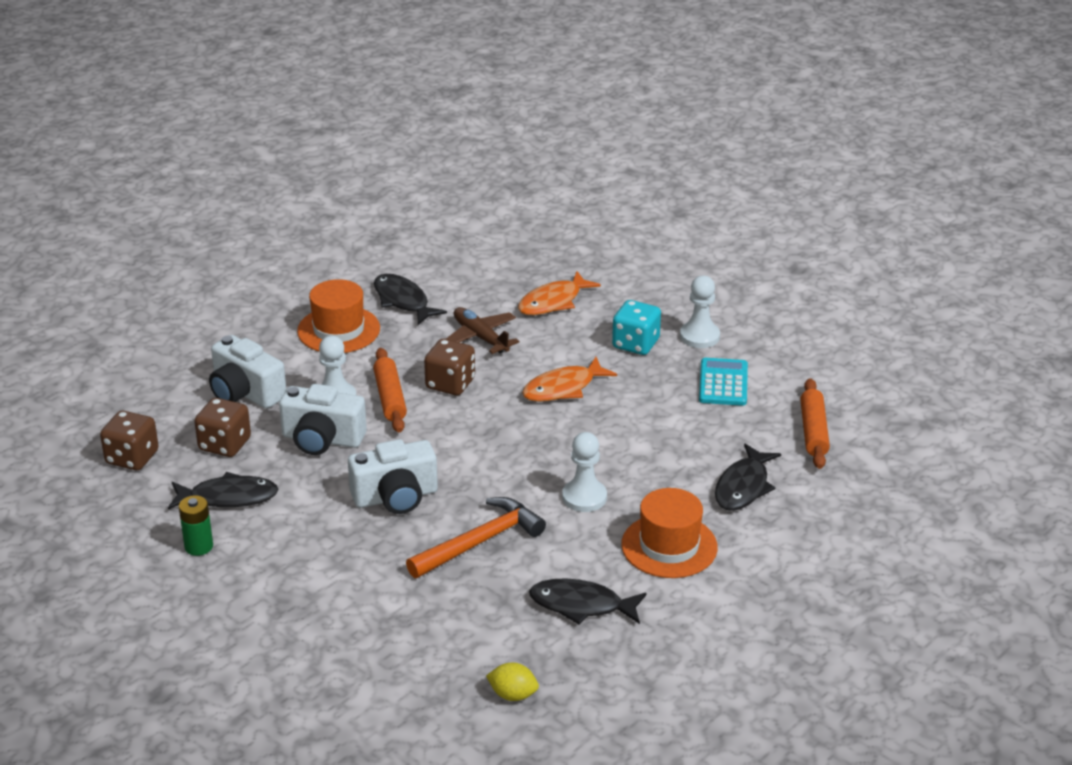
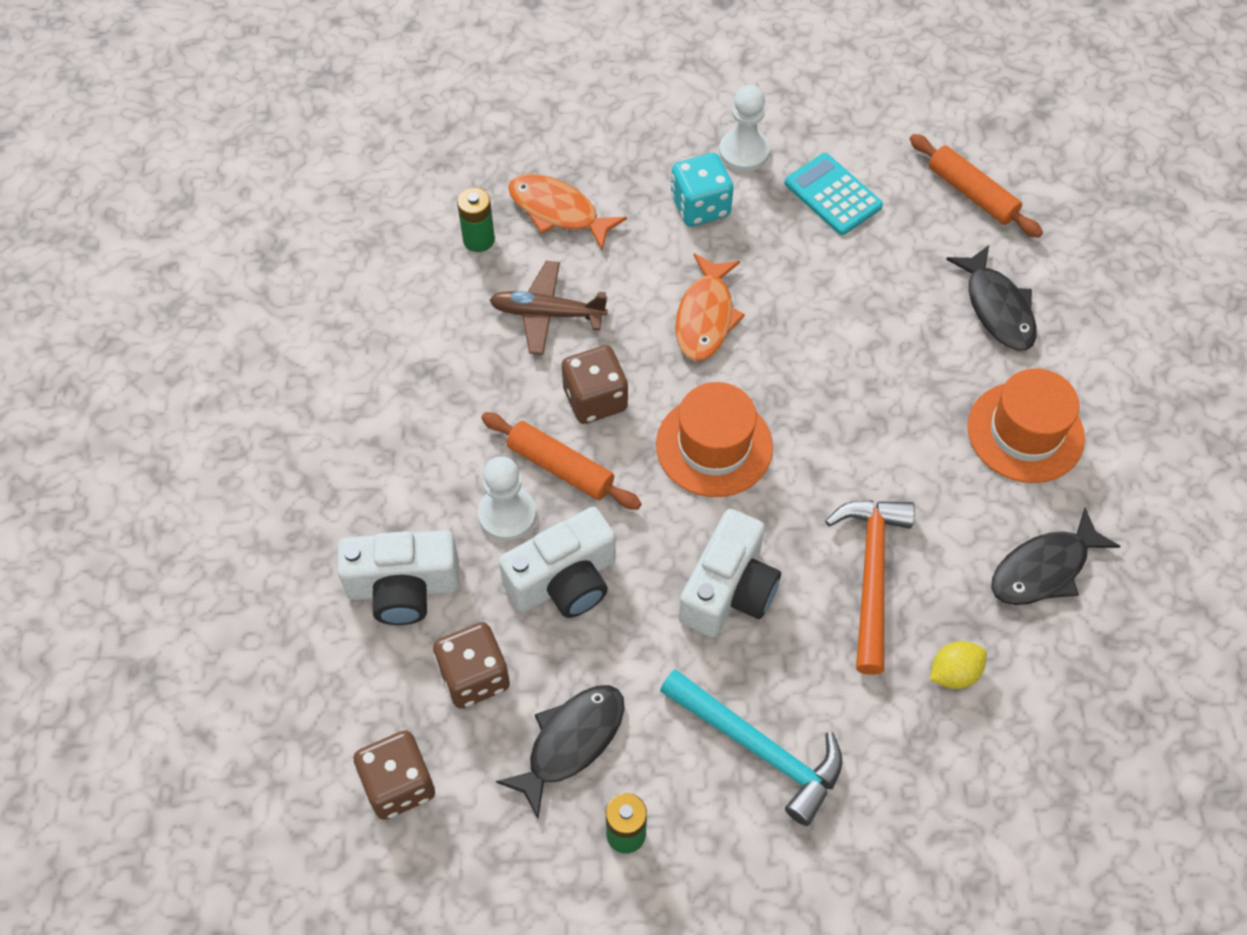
camera: 45 degrees left, 25 degrees up
orange hat [297,279,380,353] -> orange hat moved to [656,382,773,497]
black fish [374,274,447,325] -> none
yellow lemon [486,663,539,701] -> yellow lemon moved to [930,641,987,689]
orange fish [518,271,601,315] -> orange fish turned 120 degrees clockwise [508,174,627,250]
white pawn [562,432,607,512] -> none
none -> green battery [457,188,495,252]
none -> turquoise hammer [660,669,843,826]

